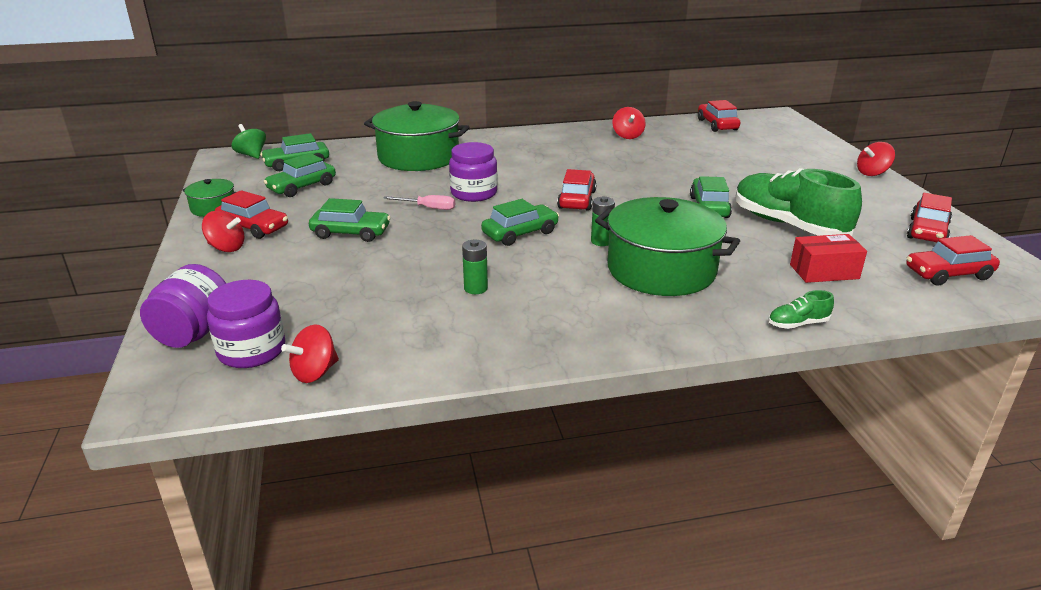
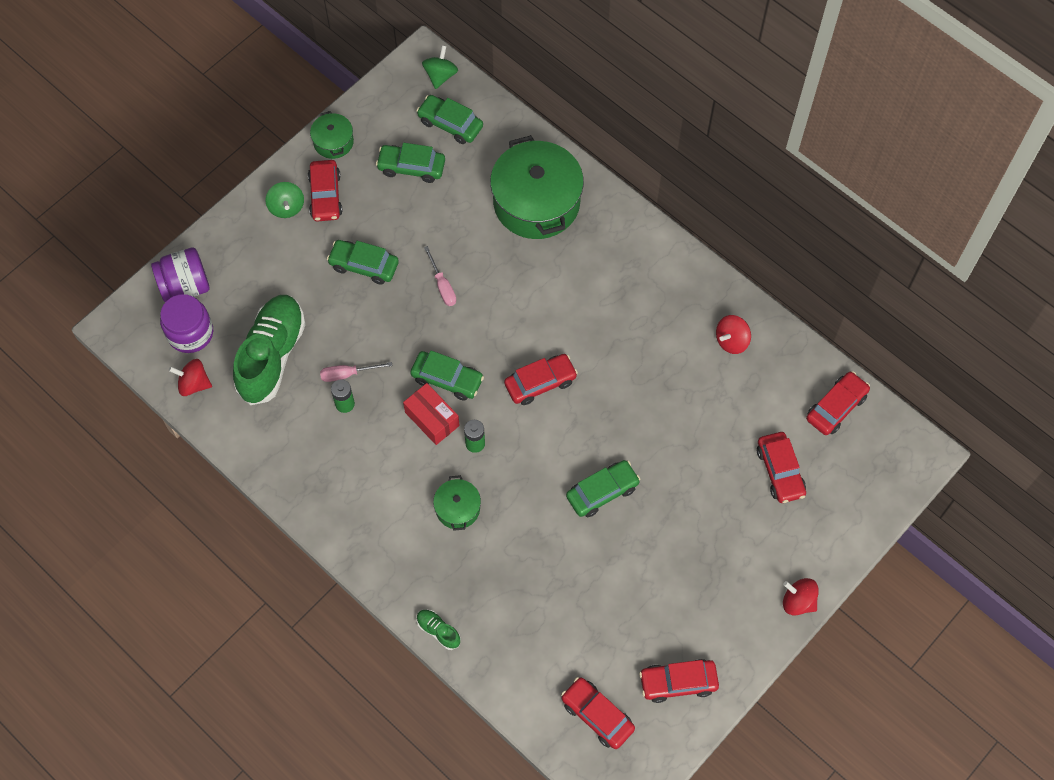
camera: 55 degrees right, 35 degrees up
red spinning top [202,211,245,252] -> green spinning top [265,182,304,218]
green car [309,198,391,242] -> green car turned 135 degrees clockwise [327,240,399,285]
purple jar [449,142,497,202] -> none
green pot [595,197,740,296] -> green pot [433,475,481,531], size x0.47
green shoe [736,168,862,236] -> green shoe moved to [233,295,305,405]
red box [790,234,867,283] -> red box moved to [403,383,460,445]
none -> pink screwdriver [320,362,392,382]
none -> red car [757,432,806,503]

